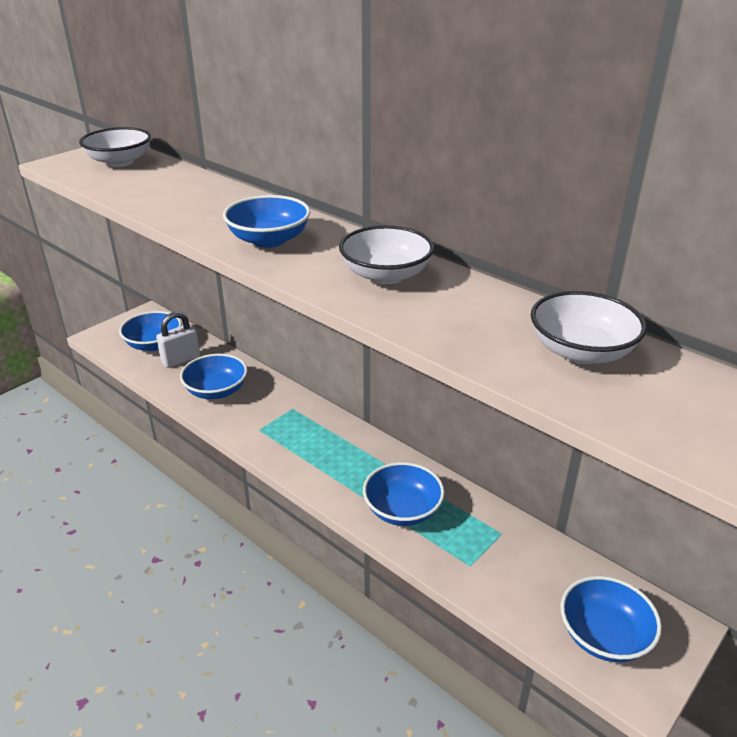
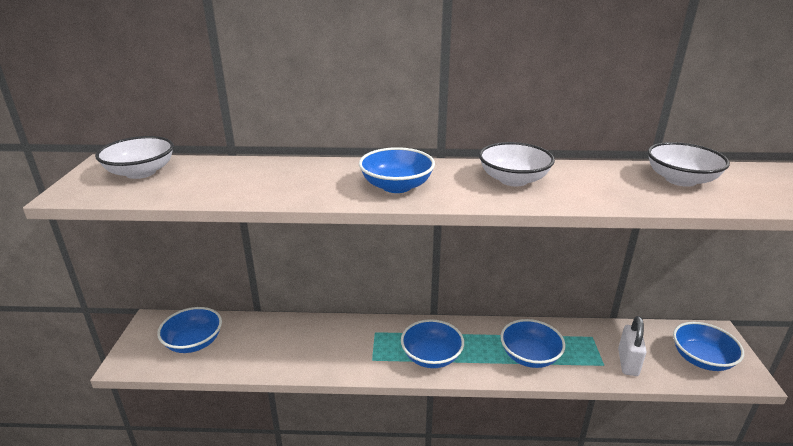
camera: 40 degrees left, 5 degrees down
white padlock [156,312,200,368] -> white padlock moved to [618,316,647,376]
blue bowl [180,354,248,399] -> blue bowl moved to [401,319,464,368]

